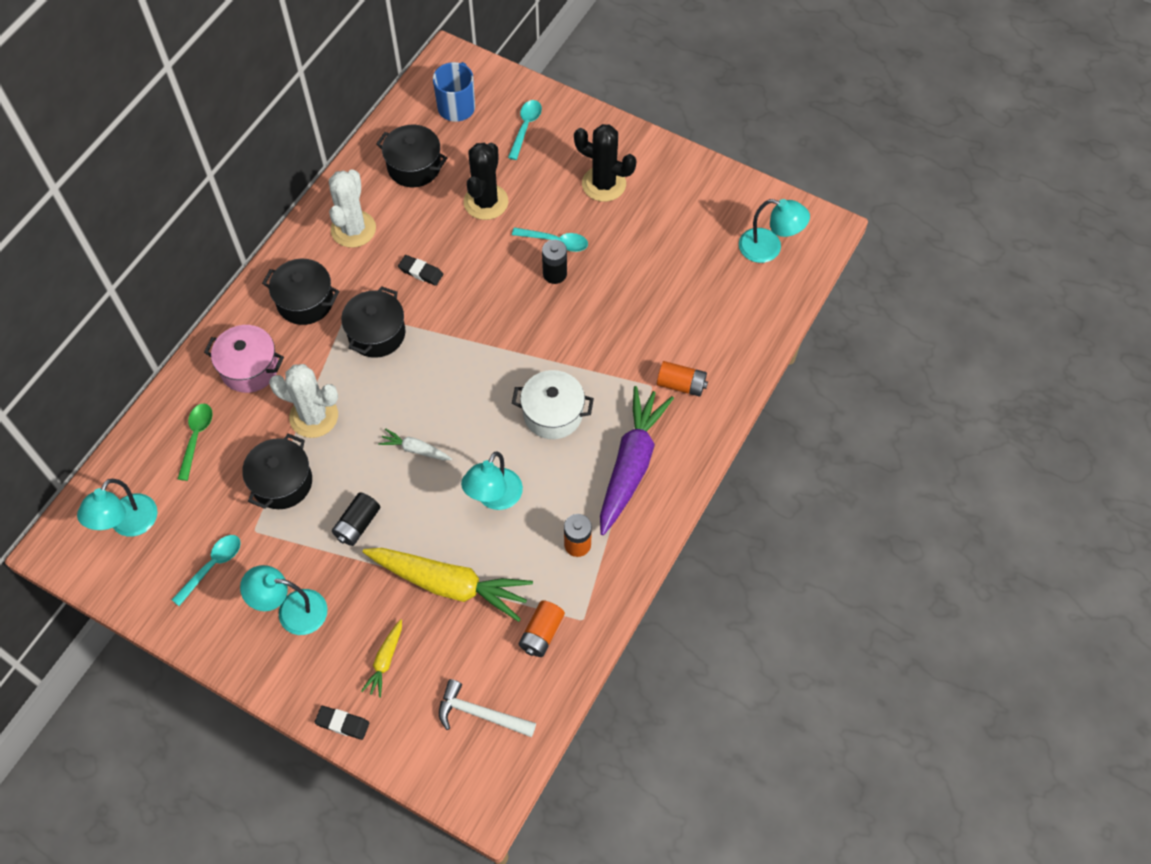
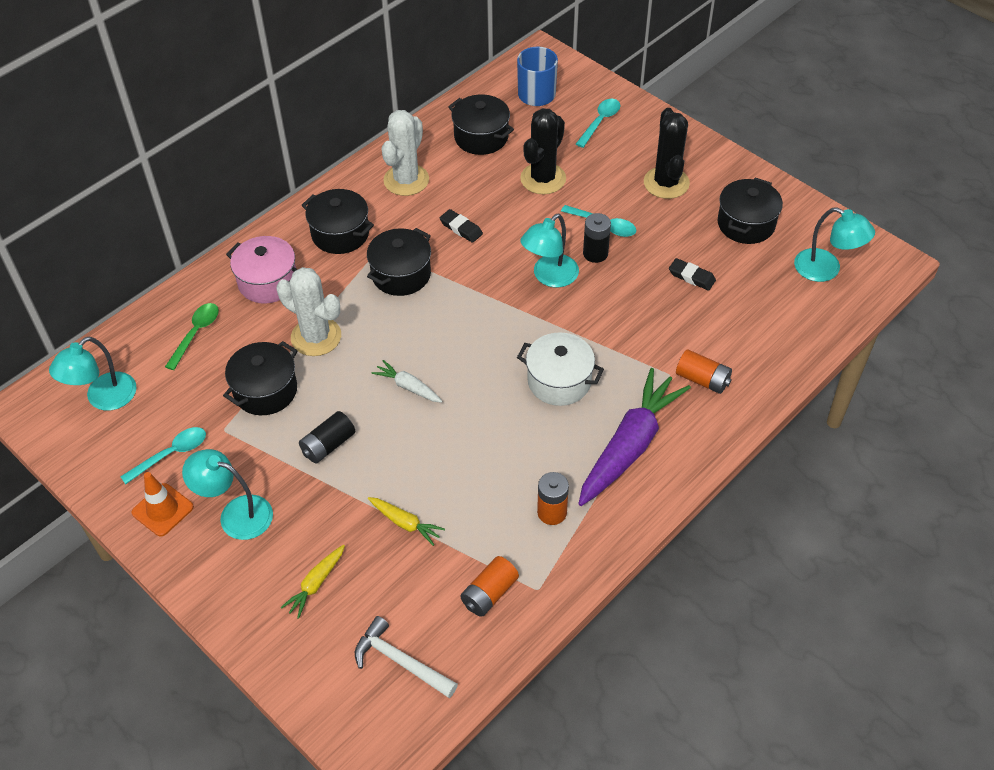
camera: 15 degrees right, 10 degrees down
black eraser [315,706,369,740] -> black eraser moved to [669,258,716,291]
yellow carrot [363,548,533,622] -> yellow carrot [368,497,445,546], size x0.46
turquoise lamp [461,452,523,510] -> turquoise lamp moved to [520,214,579,287]
black cactus [574,124,636,202] -> black cactus turned 45 degrees clockwise [644,108,690,199]
none -> orange traffic cone [132,472,194,537]
none -> black pot [718,178,783,244]

